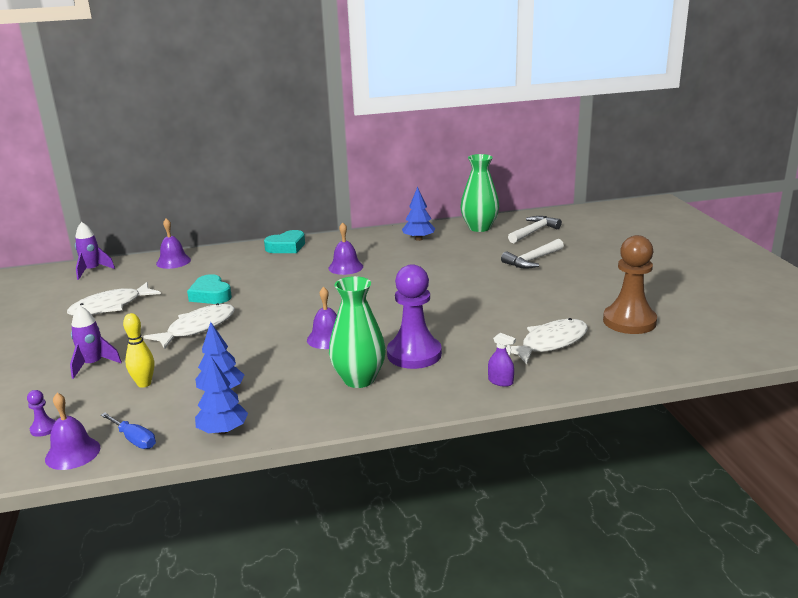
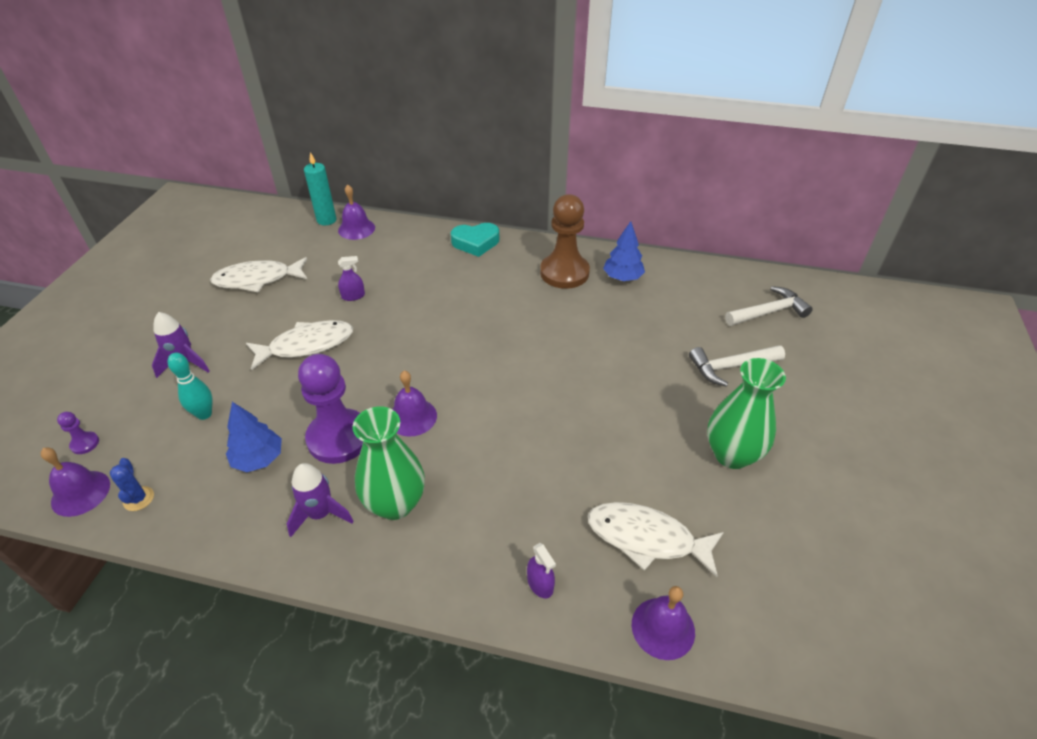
camera: 25 degrees right, 20 degrees up
purple rocket [75,222,115,280] -> purple rocket moved to [287,463,353,537]
blue screwdriver [101,413,156,449] -> blue cactus [110,458,154,511]
yellow bowling pin [123,313,154,388] -> turquoise bowling pin [167,353,213,420]
turquoise heart [187,274,232,304] -> purple spray bottle [338,256,365,301]
blue tree [195,357,248,434] -> none
purple bell [328,223,363,275] -> purple bell moved to [632,586,695,660]
purple pawn [387,264,442,369] -> purple pawn moved to [298,354,363,464]
green vase [460,154,499,232] -> green vase moved to [707,358,786,469]
white fish [506,318,588,365] -> white fish turned 150 degrees counterclockwise [588,502,724,577]
brown pawn [603,235,657,334] -> brown pawn moved to [540,194,590,289]
none -> turquoise candle [304,152,336,225]

